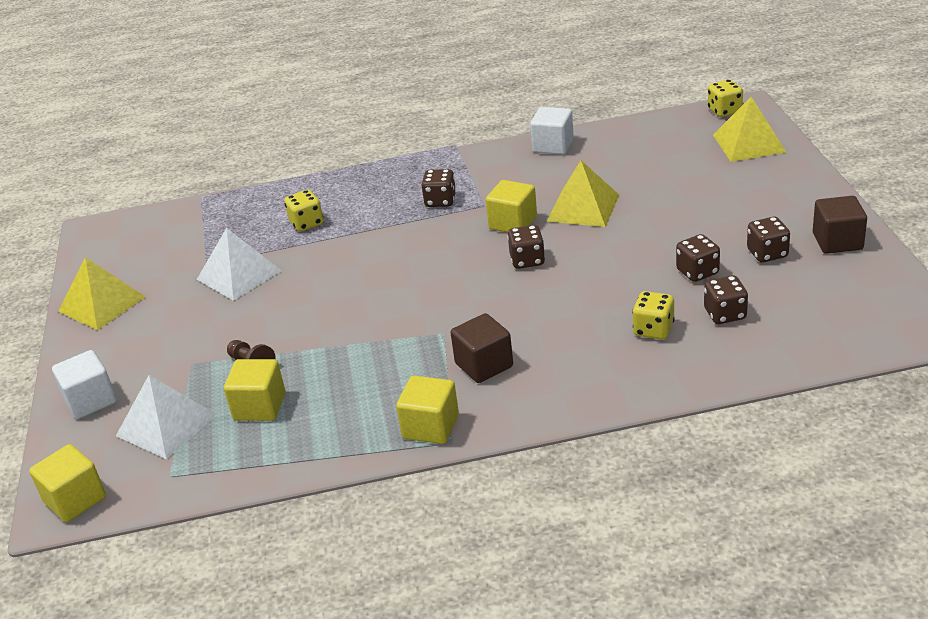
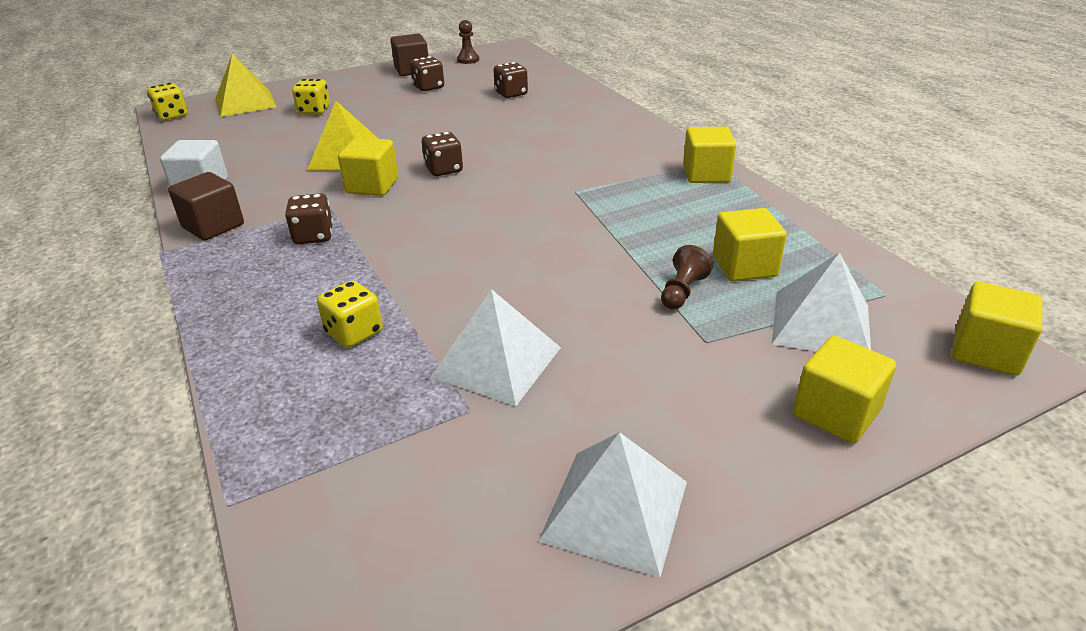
camera: 110 degrees left, 0 degrees up
white cube [52,350,117,419] -> yellow cube [793,336,896,444]
yellow pyramid [58,257,146,330] -> white pyramid [538,432,687,578]
brown cube [451,313,513,383] -> brown cube moved to [168,172,244,241]
yellow dice [632,291,675,340] -> yellow dice moved to [292,79,330,114]
brown dice [676,234,720,282] -> none
none -> brown pawn [457,20,479,64]

